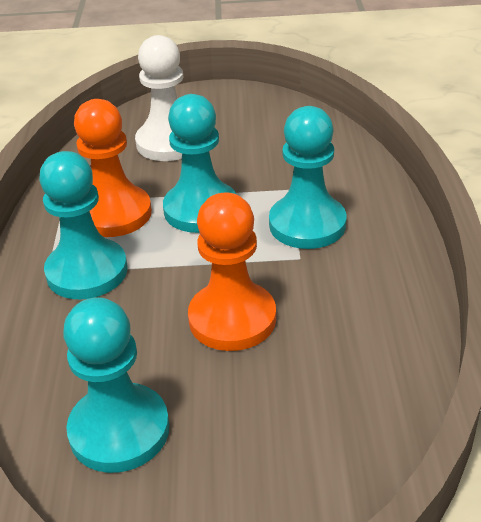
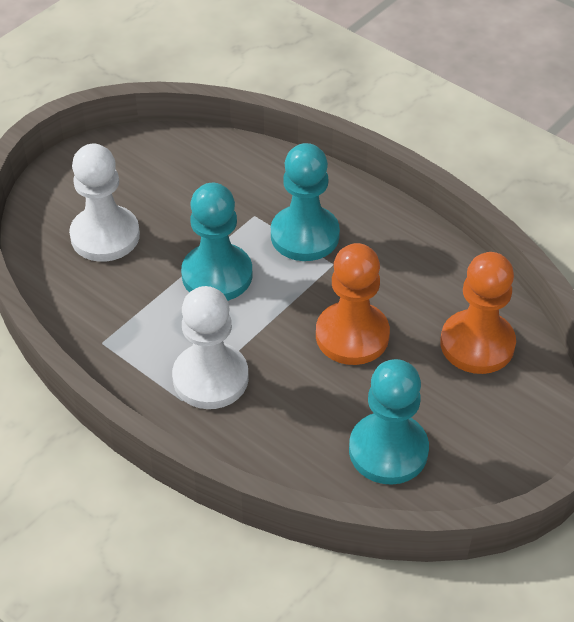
camera: 50 degrees left, 10 degrees up
turquoise pawn [39,151,127,299] -> white pawn [172,286,249,409]
orange pawn [74,99,152,237] -> orange pawn moved to [440,252,516,374]

